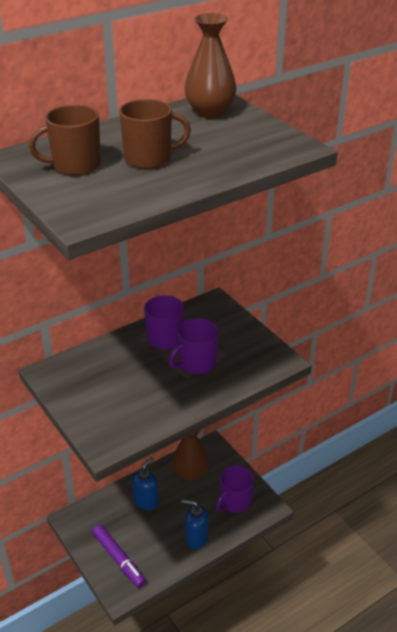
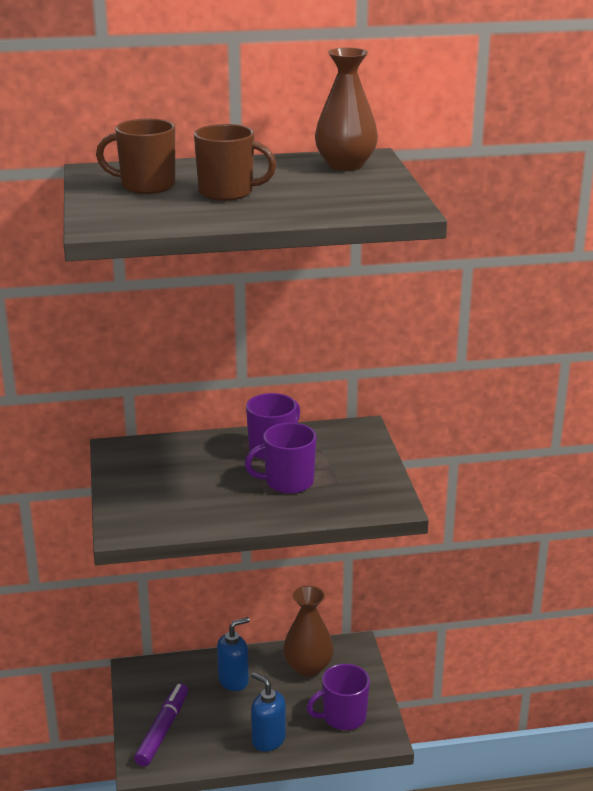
camera: 25 degrees right, 10 degrees down
purple marker [92,525,146,588] -> purple marker turned 150 degrees counterclockwise [134,683,188,767]

